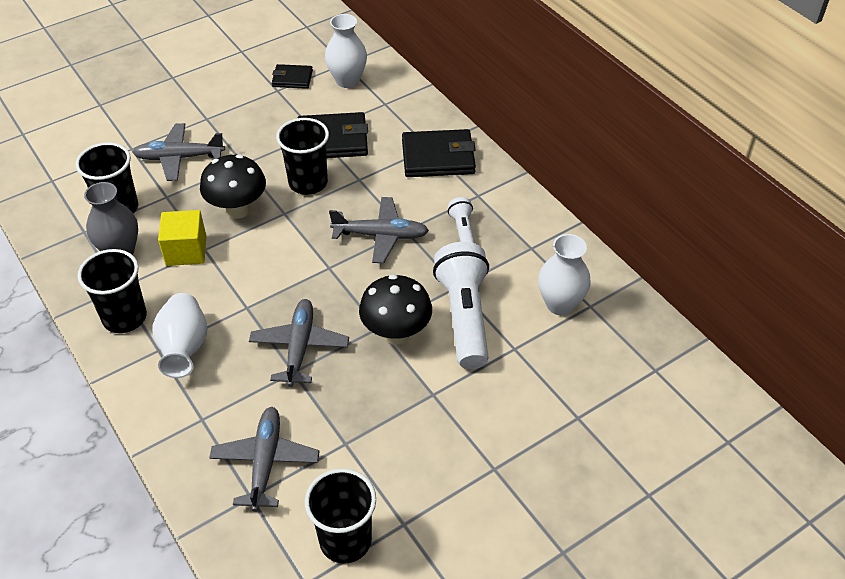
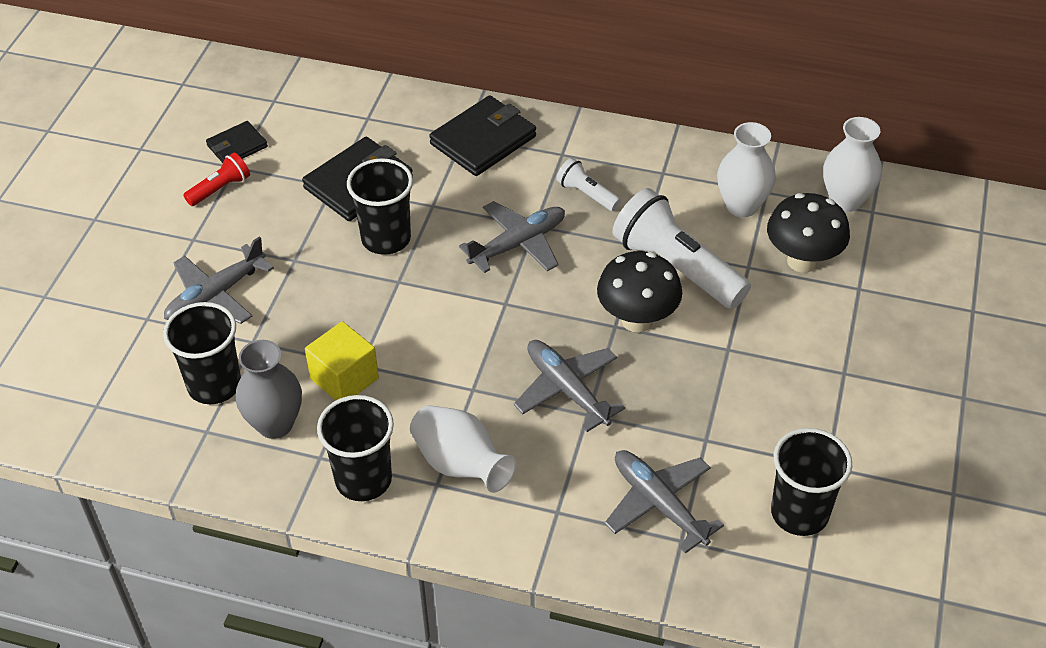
camera: 40 degrees left, 0 degrees up
black mushroom [200,154,266,219] -> black mushroom moved to [767,193,850,273]
white vase [325,14,367,88] -> white vase moved to [823,117,882,212]
none -> red flashlight [183,153,250,206]

